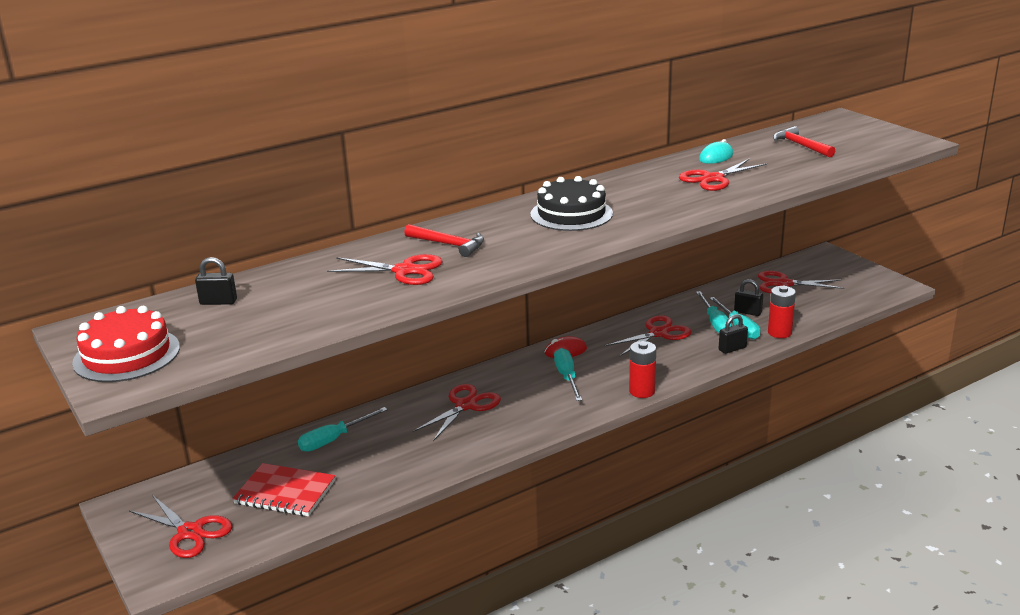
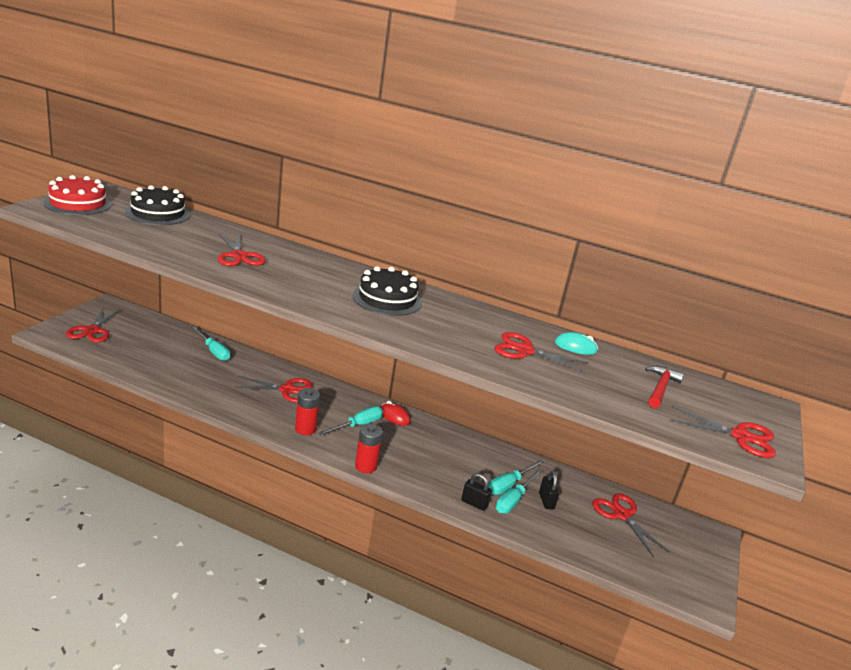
camera: 50 degrees right, 0 degrees up
black padlock [195,257,237,305] -> black cake [125,185,190,225]
red notebook [232,463,335,516] -> none
turquoise screwdriver [298,407,388,452] -> turquoise screwdriver turned 150 degrees counterclockwise [191,326,230,361]
red hammer [404,224,484,257] -> none
red scissors [605,315,692,356] -> red scissors moved to [670,406,776,458]
red battery [768,286,796,338] -> red battery moved to [295,388,320,435]

